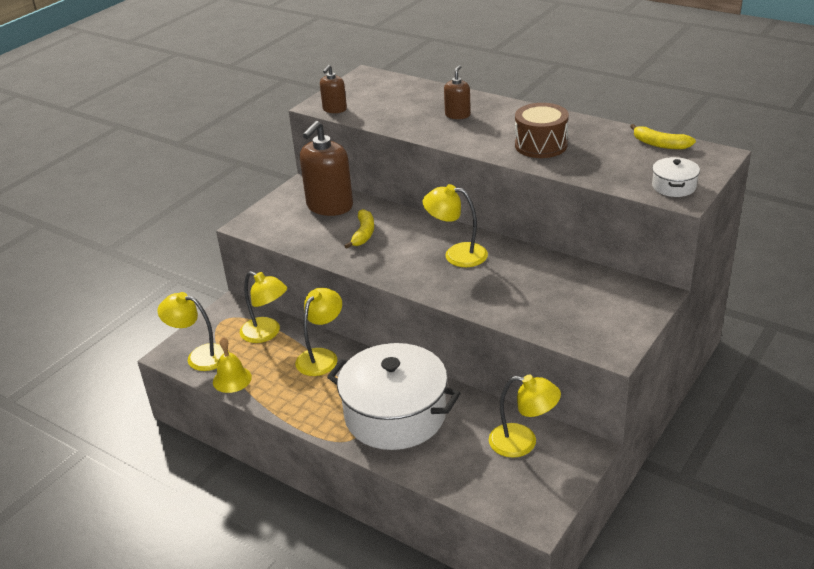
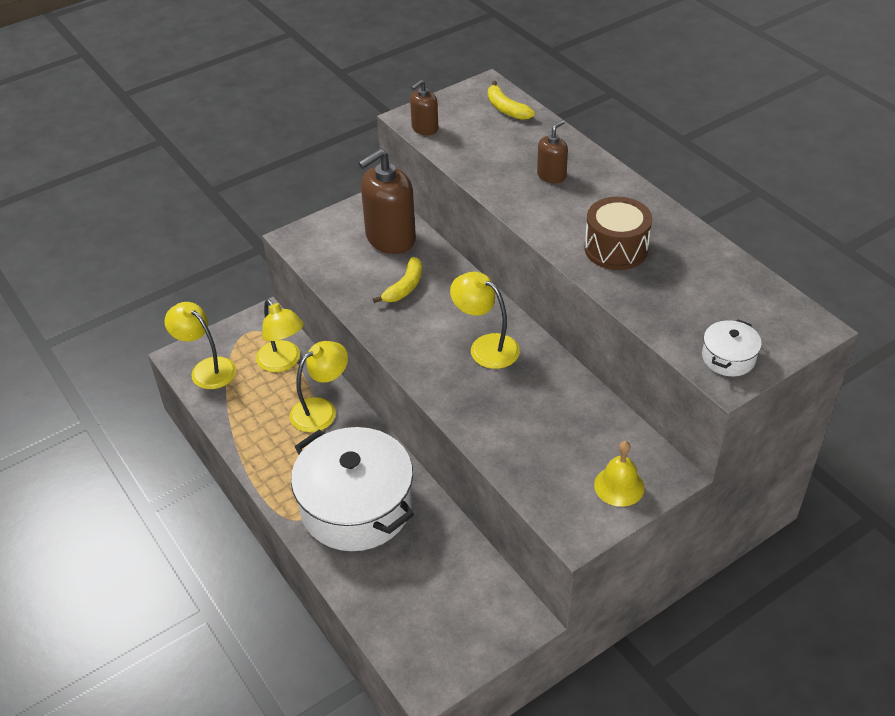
camera: 20 degrees right, 10 degrees up
yellow bell [213,337,252,393] -> yellow bell moved to [594,441,645,507]
yellow lamp [489,375,561,458] -> none
yellow banana [630,124,696,149] -> yellow banana moved to [488,81,535,120]

